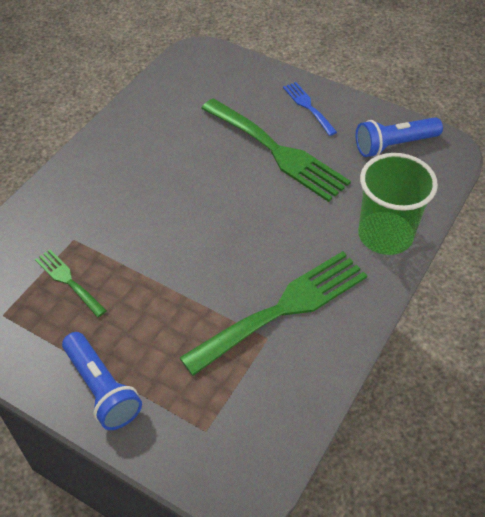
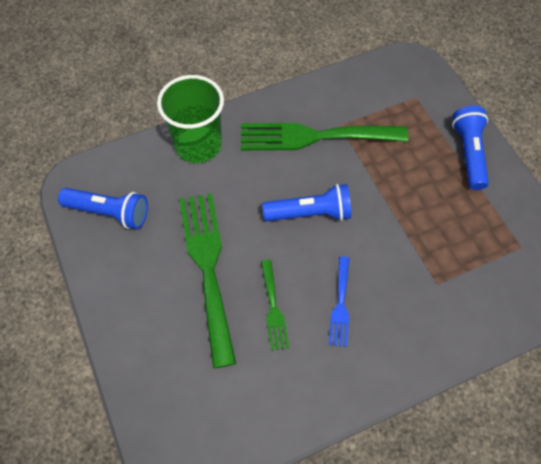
camera: 145 degrees left, 10 degrees up
green fork [35,250,107,317] -> green fork moved to [261,260,289,351]
blue fork [283,82,337,136] -> blue fork moved to [329,256,349,347]
none -> blue flashlight [262,184,351,221]

